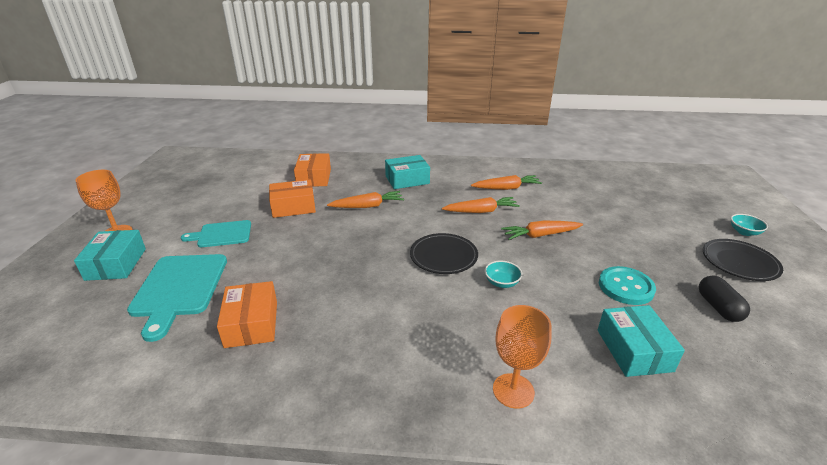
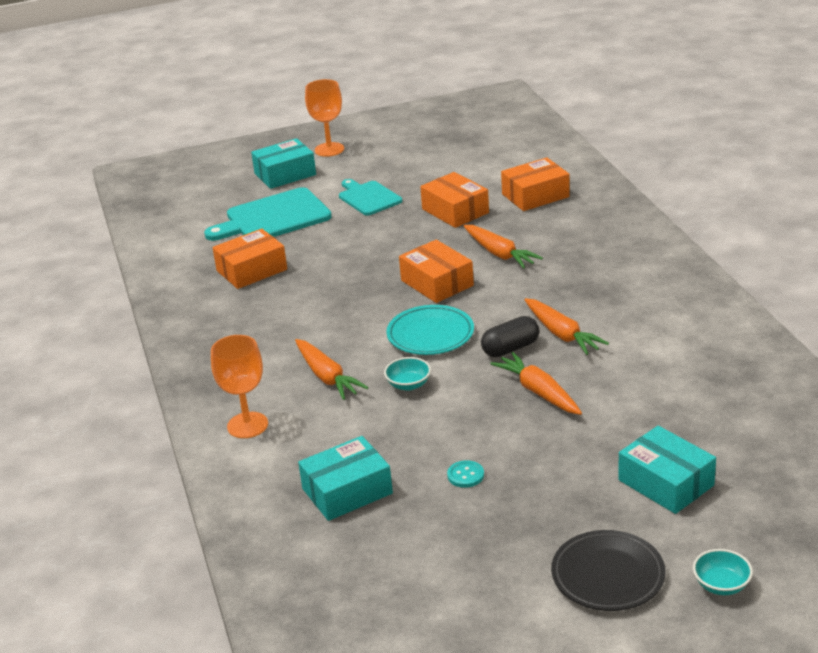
camera: 70 degrees right, 0 degrees up
turquoise box [385,155,430,189] -> turquoise box moved to [618,426,716,514]
black plate [410,233,478,274] -> turquoise plate [386,305,474,355]
orange carrot [471,175,542,190] -> orange carrot moved to [295,339,369,400]
turquoise button [599,266,656,305] -> turquoise button [447,460,484,488], size x0.51
black capsule [699,276,750,322] -> black capsule moved to [481,316,539,357]
none -> orange box [399,240,474,303]

